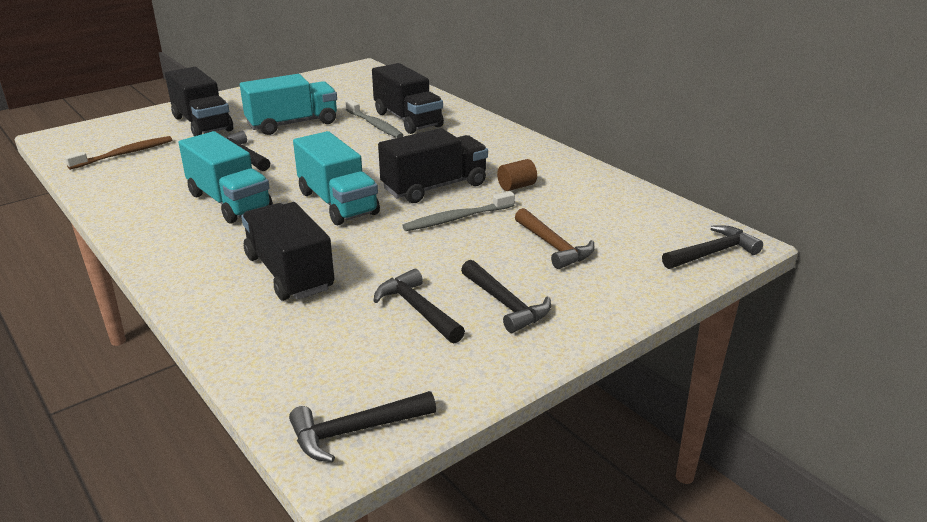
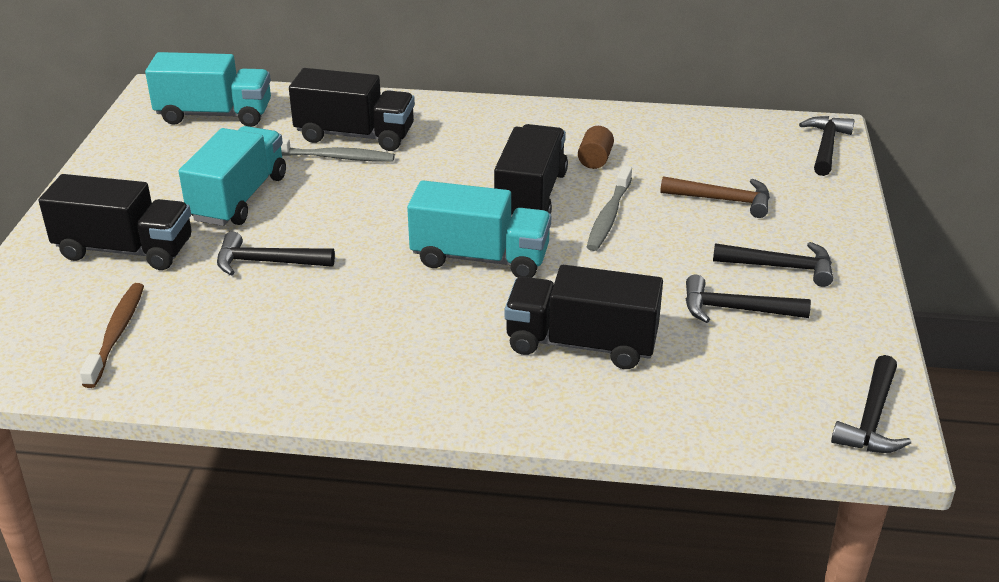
camera: 45 degrees left, 5 degrees up
turquoise truck [178,131,273,224] -> turquoise truck moved to [145,52,271,127]

